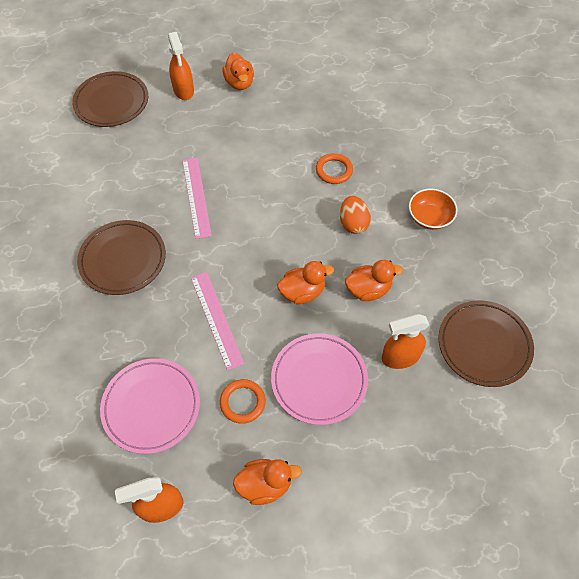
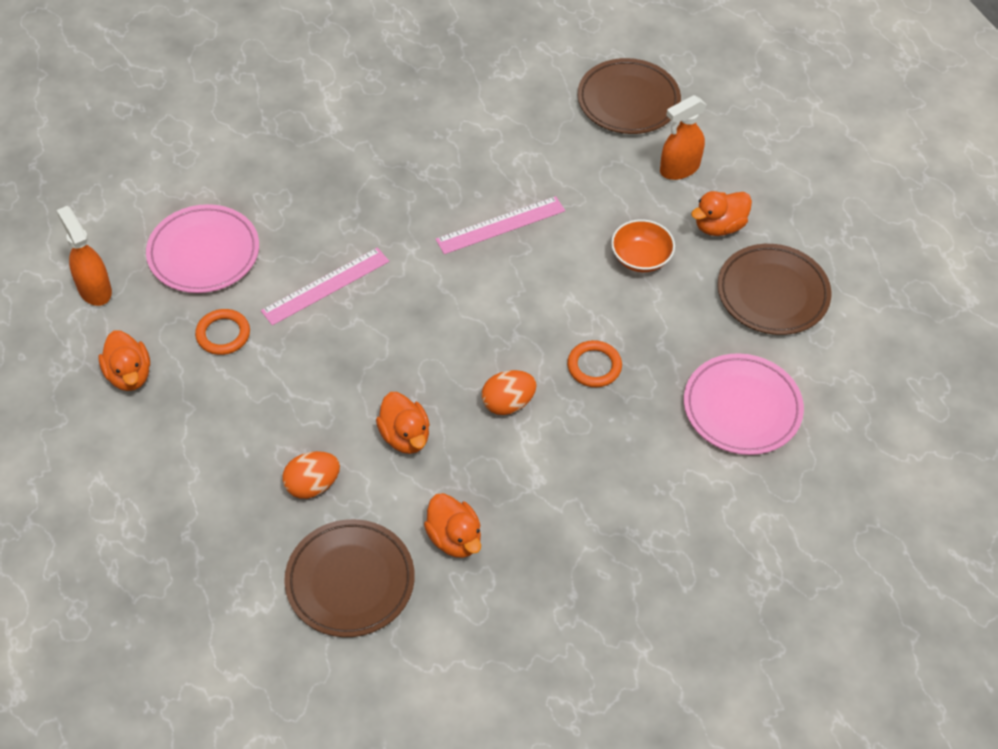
camera: 75 degrees right, 5 degrees down
brown plate [77,220,166,295] -> brown plate moved to [717,244,832,335]
pink plate [271,333,368,425] -> pink plate moved to [684,353,804,455]
orange duck [277,261,334,304] -> orange duck moved to [424,493,481,558]
orange spray bottle [382,314,429,369] -> orange egg [282,451,340,499]
orange bowl [409,189,458,230] -> orange bowl moved to [611,219,675,272]

